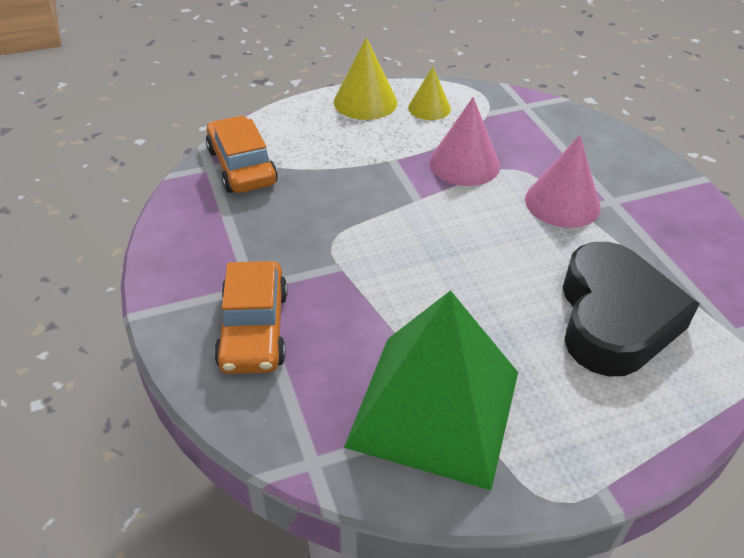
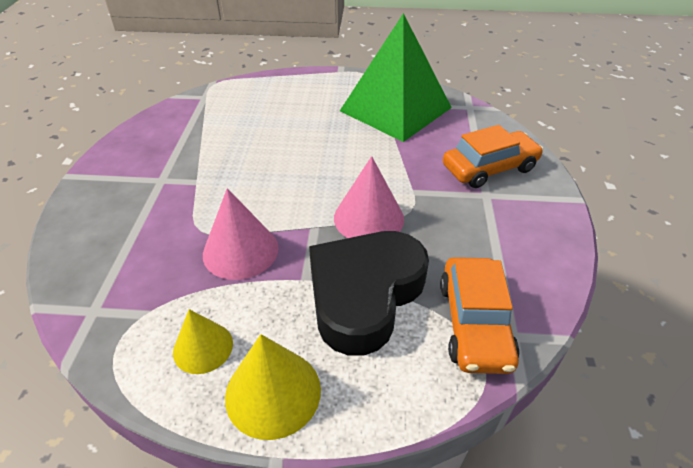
camera: 155 degrees left, 0 degrees up
orange car [214,261,288,374] -> orange car turned 45 degrees clockwise [443,125,543,188]
pink cone [525,135,601,228] -> pink cone moved to [334,156,404,238]
black heart [563,242,699,376] -> black heart moved to [309,231,429,356]

